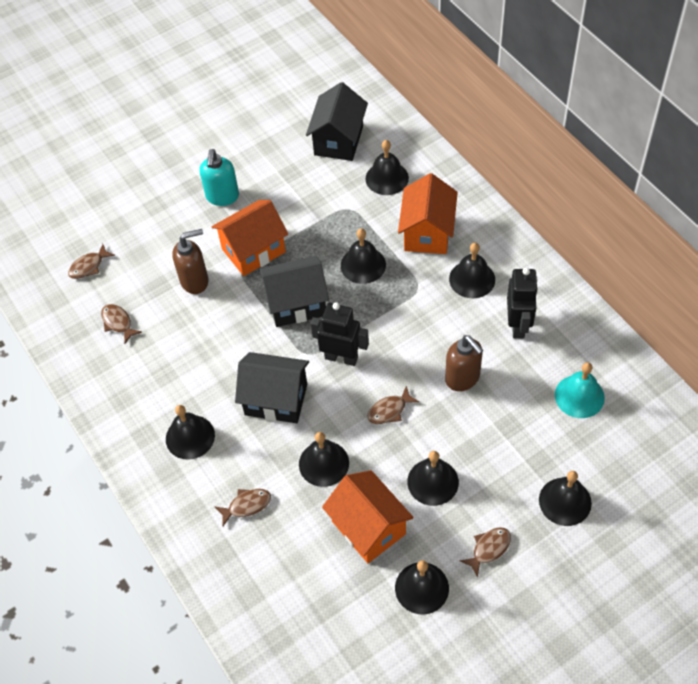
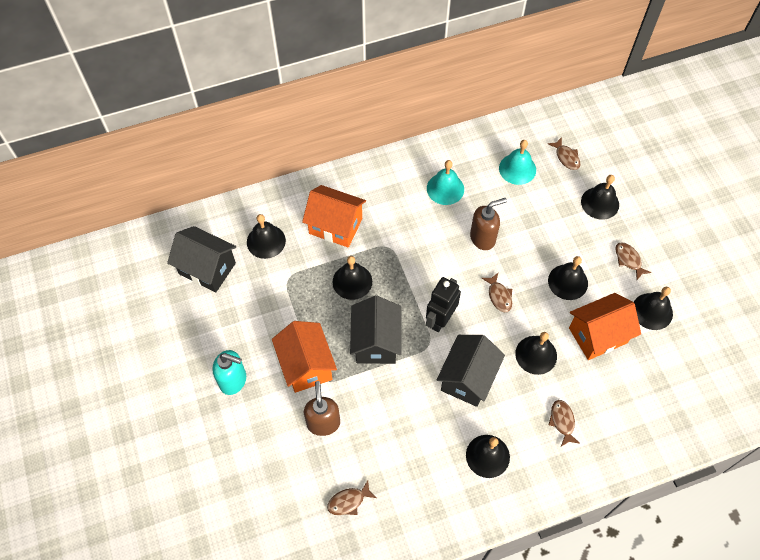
camera: 80 degrees left, 5 degrees up
brown fish [68,244,115,279] -> brown fish moved to [548,137,580,170]
black bell [449,243,495,298] -> none
black robot [507,268,538,338] -> turquoise bell [427,160,464,205]

